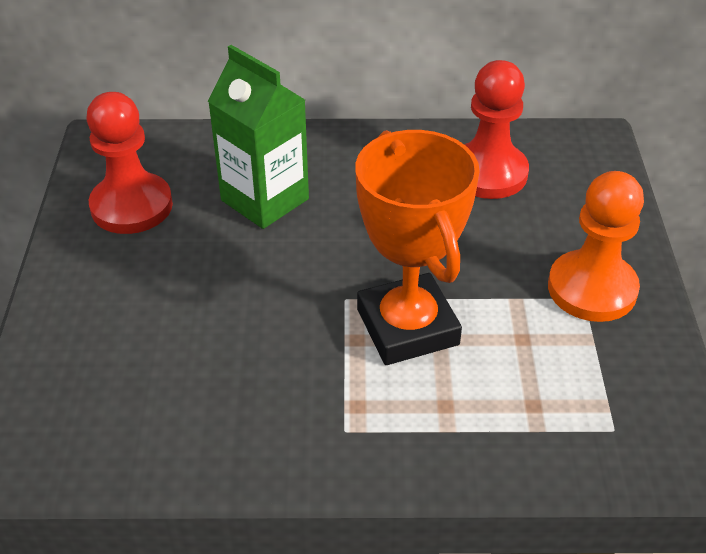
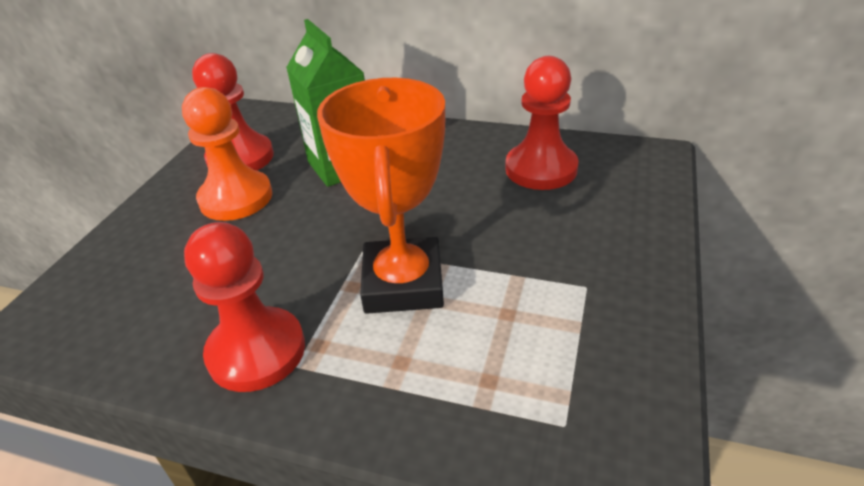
camera: 20 degrees right, 5 degrees down
orange pawn [548,171,644,322] -> orange pawn moved to [182,87,272,221]
none -> red pawn [184,222,305,392]

